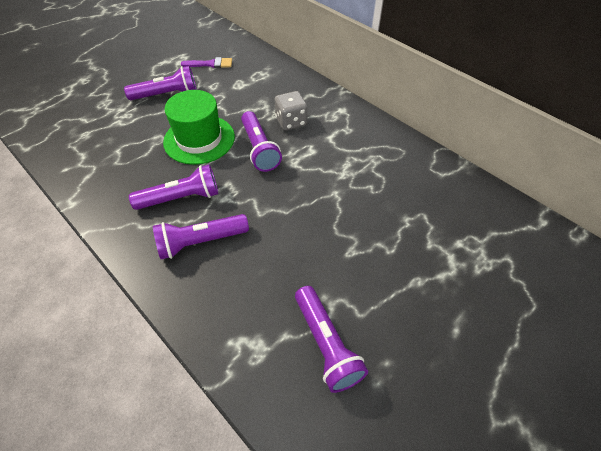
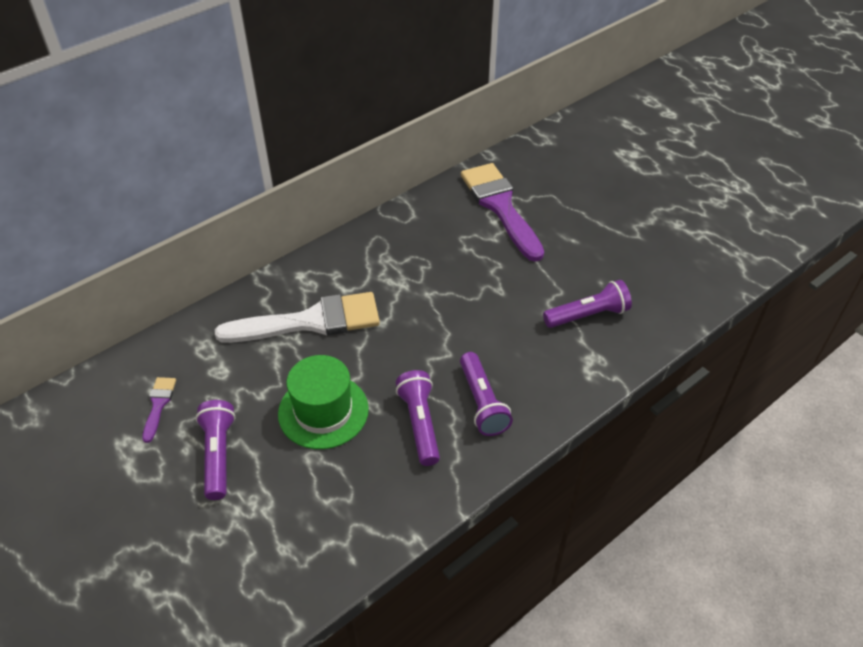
camera: 85 degrees left, 5 degrees down
purple flashlight [241,111,282,172] -> none
grey dice [275,91,307,130] -> white brush [215,292,380,343]
none -> purple brush [461,163,544,262]

